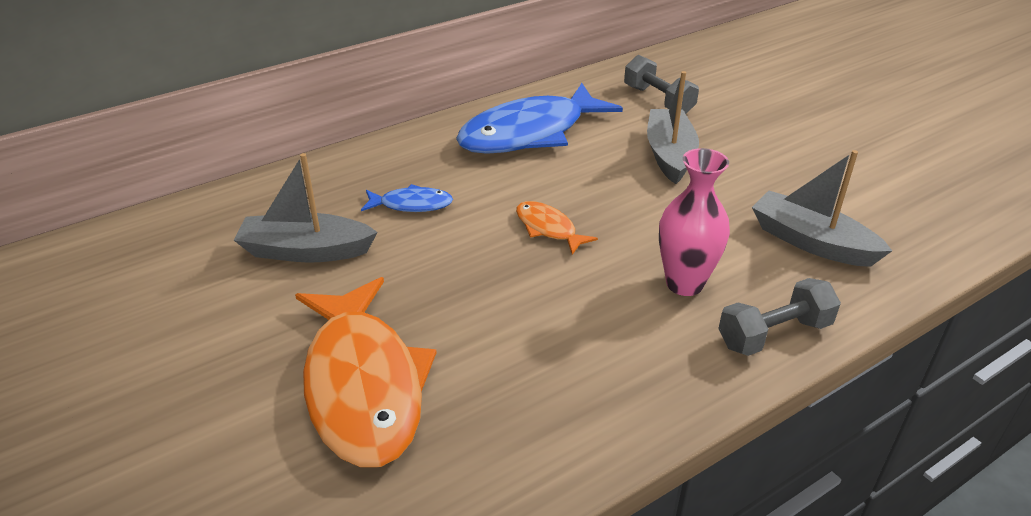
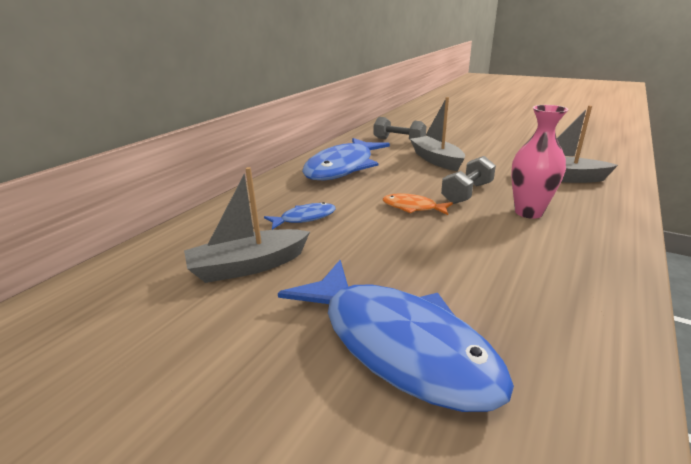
camera: 25 degrees left, 10 degrees down
orange fish [295,277,437,467] -> blue fish [278,260,514,412]
grey dumbbell [718,278,841,356] -> grey dumbbell moved to [441,156,496,204]

